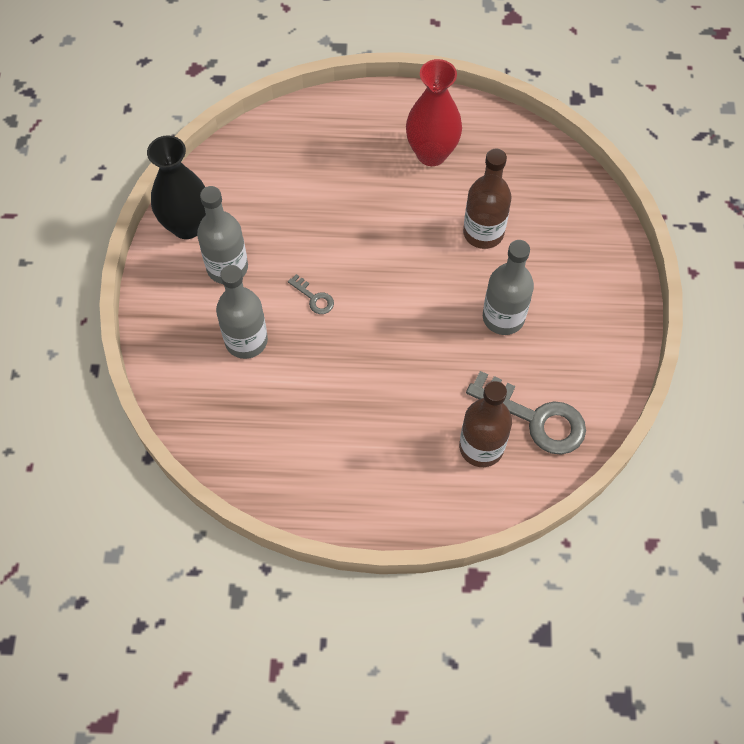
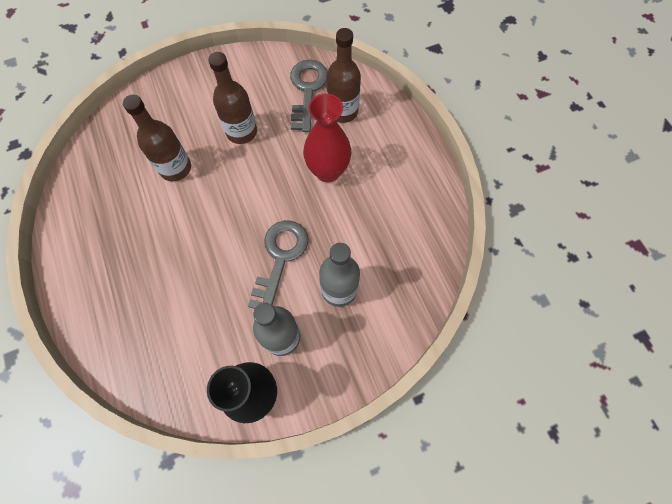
camera: 115 degrees left, 5 degrees up
grey key [288,274,334,314] -> grey key [248,220,309,309], size x2.18
red vase [406,59,462,166] -> red vase moved to [303,93,351,183]
grey bottle [483,240,534,335] -> brown bottle [208,52,257,144]

